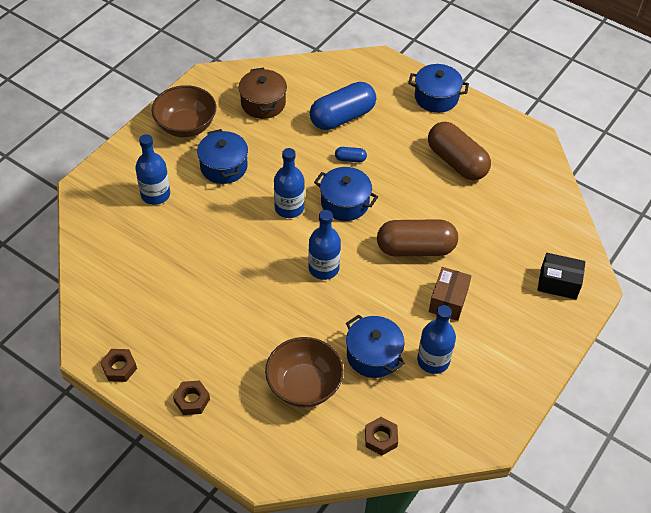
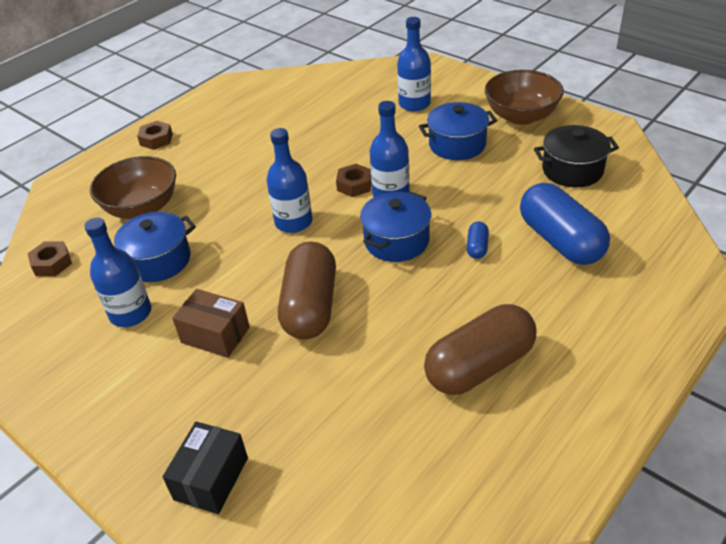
camera: 100 degrees right, 10 degrees down
brown nut [100,349,137,382] -> brown nut moved to [336,164,372,197]
brown pot [239,68,287,119] -> black pot [534,125,619,187]
blue pot [408,64,469,113] -> none

